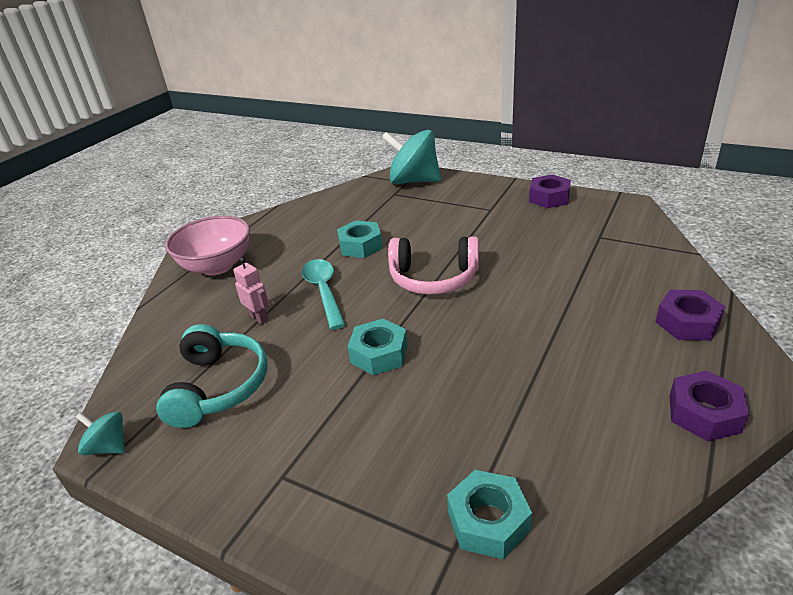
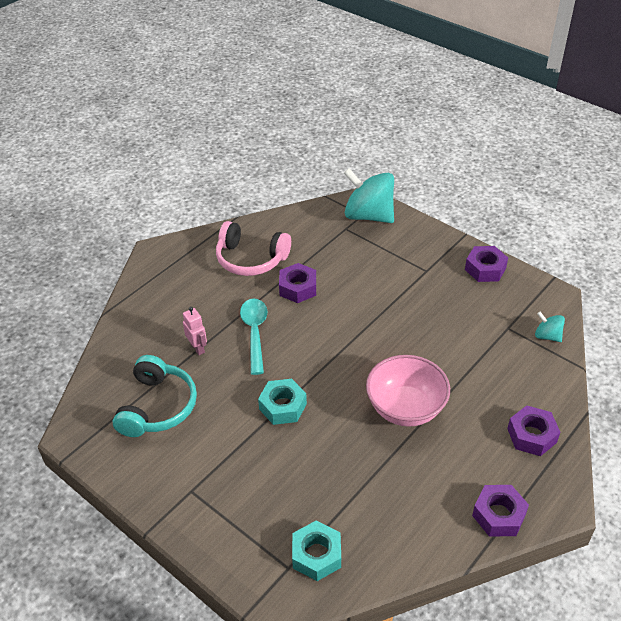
camera: 10 degrees right, 10 degrees up
turquoise spinning top [76,411,125,455] -> turquoise spinning top moved to [535,312,565,342]
pink bowl [165,216,250,275] -> pink bowl moved to [366,355,450,427]
turquoise nut [337,220,383,258] -> purple nut [279,263,316,303]
pink headphones [388,236,479,295] -> pink headphones moved to [216,221,291,276]

